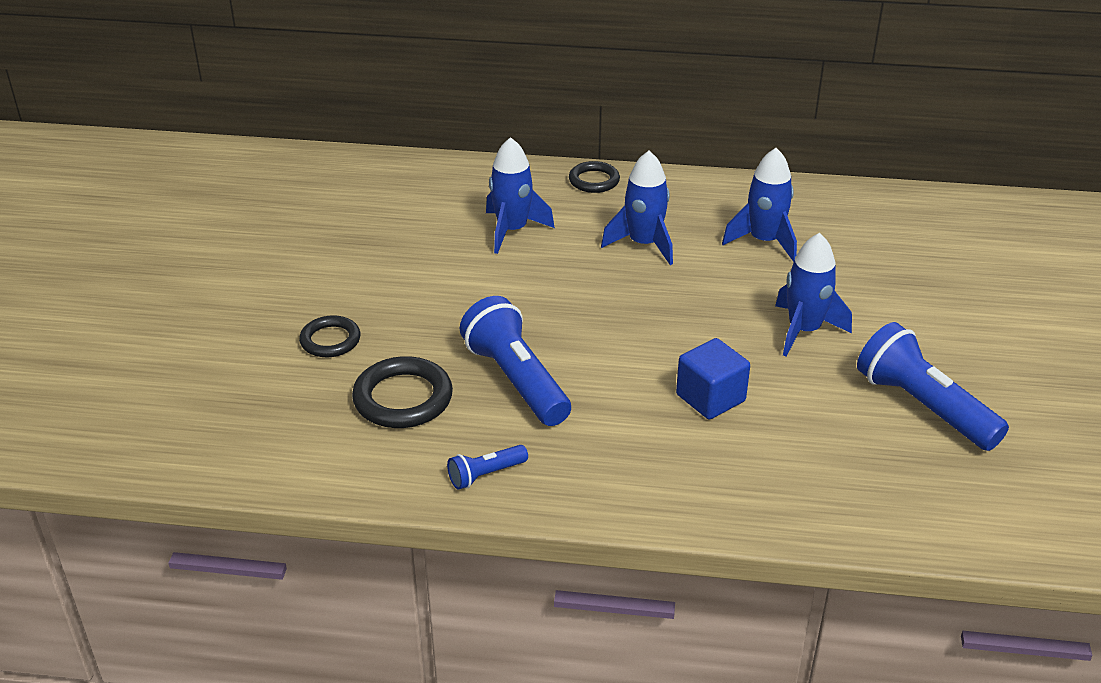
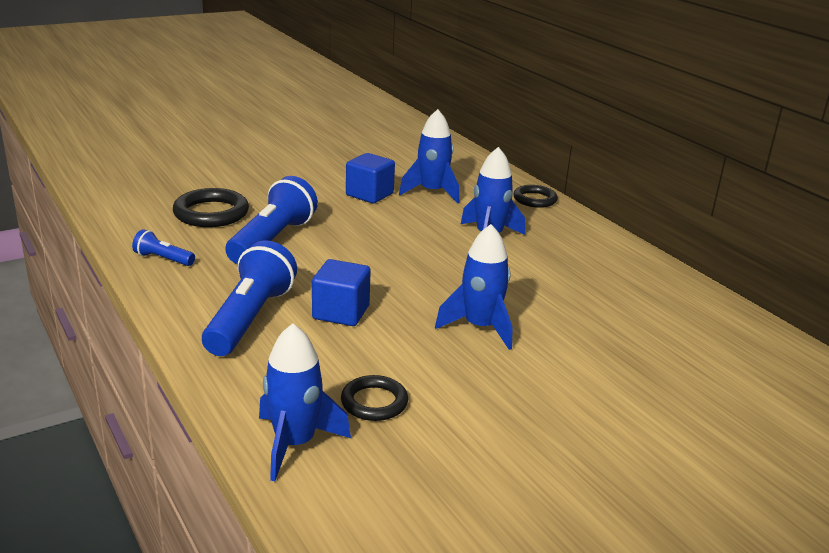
camera: 50 degrees right, 10 degrees down
black ring [299,315,360,357] -> black ring moved to [341,375,408,421]
blue rocket [722,148,797,262] -> blue rocket moved to [259,323,351,481]
blue flashlight [857,322,1009,451] -> blue flashlight moved to [202,240,297,356]
none -> blue cube [346,153,395,203]

